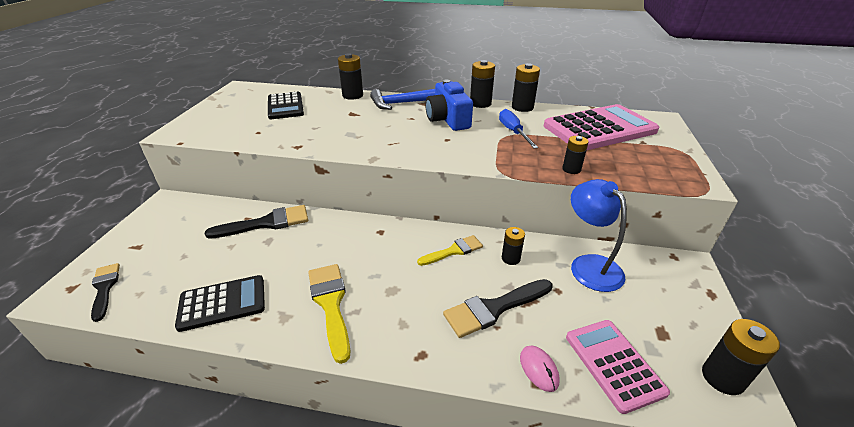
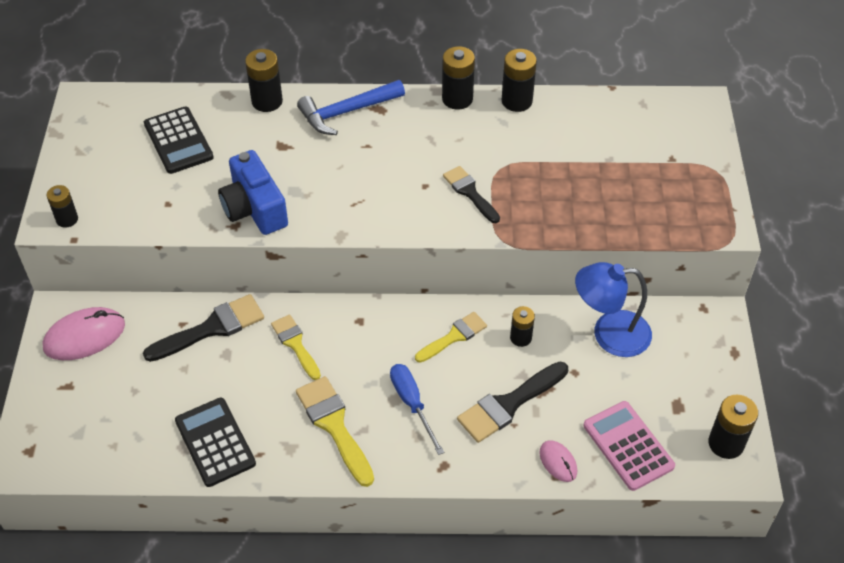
camera: 10 degrees left, 15 degrees up
black brush [91,263,120,322] -> black brush moved to [443,166,500,223]
black calculator [175,275,265,332] -> black calculator turned 90 degrees counterclockwise [175,398,256,487]
blue camera [425,80,473,131] -> blue camera moved to [218,150,288,235]
blue screwdriver [499,109,538,149] -> blue screwdriver moved to [390,364,444,455]
pink calculator [544,104,659,151] -> none
black battery [562,136,589,174] -> black battery moved to [47,185,78,228]
blue lamp [571,179,627,292] -> blue lamp turned 60 degrees counterclockwise [575,262,652,357]
none -> pink mouse [43,307,125,360]
none -> yellow brush [271,314,321,380]

